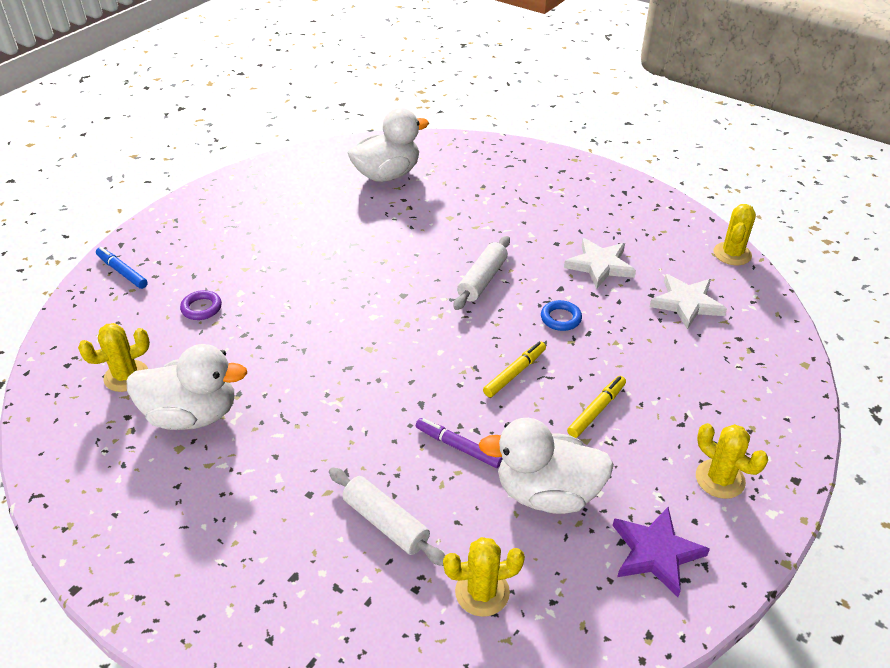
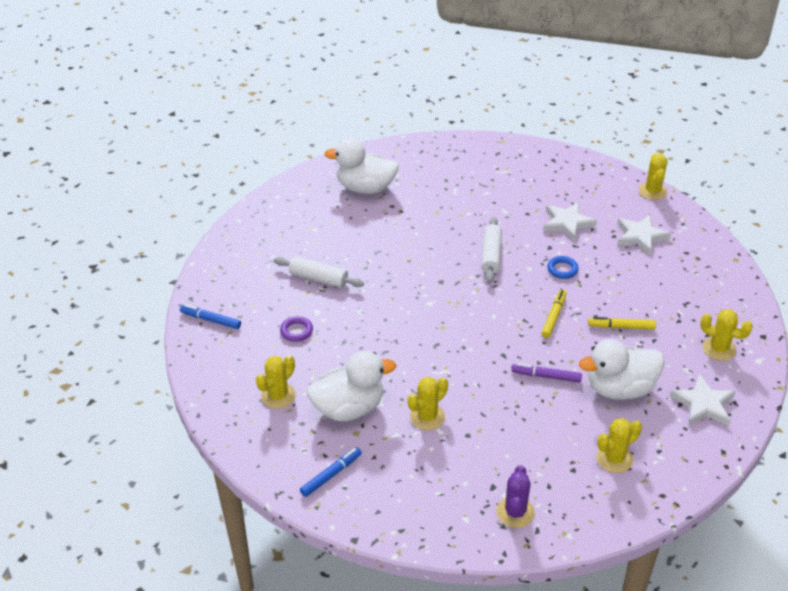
camera: 20 degrees left, 0 degrees up
white rolling pin [329,467,445,566] -> white rolling pin moved to [274,256,364,288]
white duck [348,108,429,182] -> white duck turned 120 degrees counterclockwise [324,138,399,194]
yellow marker [567,376,626,438] -> yellow marker turned 105 degrees counterclockwise [588,317,656,330]
purple star [613,507,710,597] -> white star [670,374,736,426]
none -> blue marker [300,447,362,497]
none -> yellow cactus [408,377,448,430]
none -> purple cactus [497,465,535,528]

